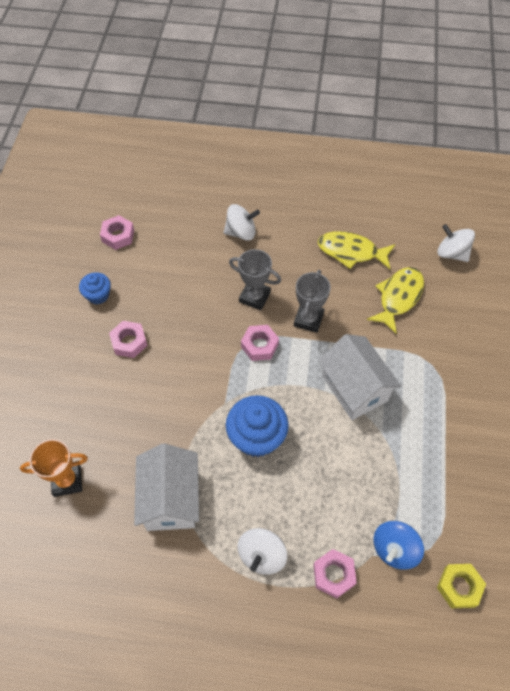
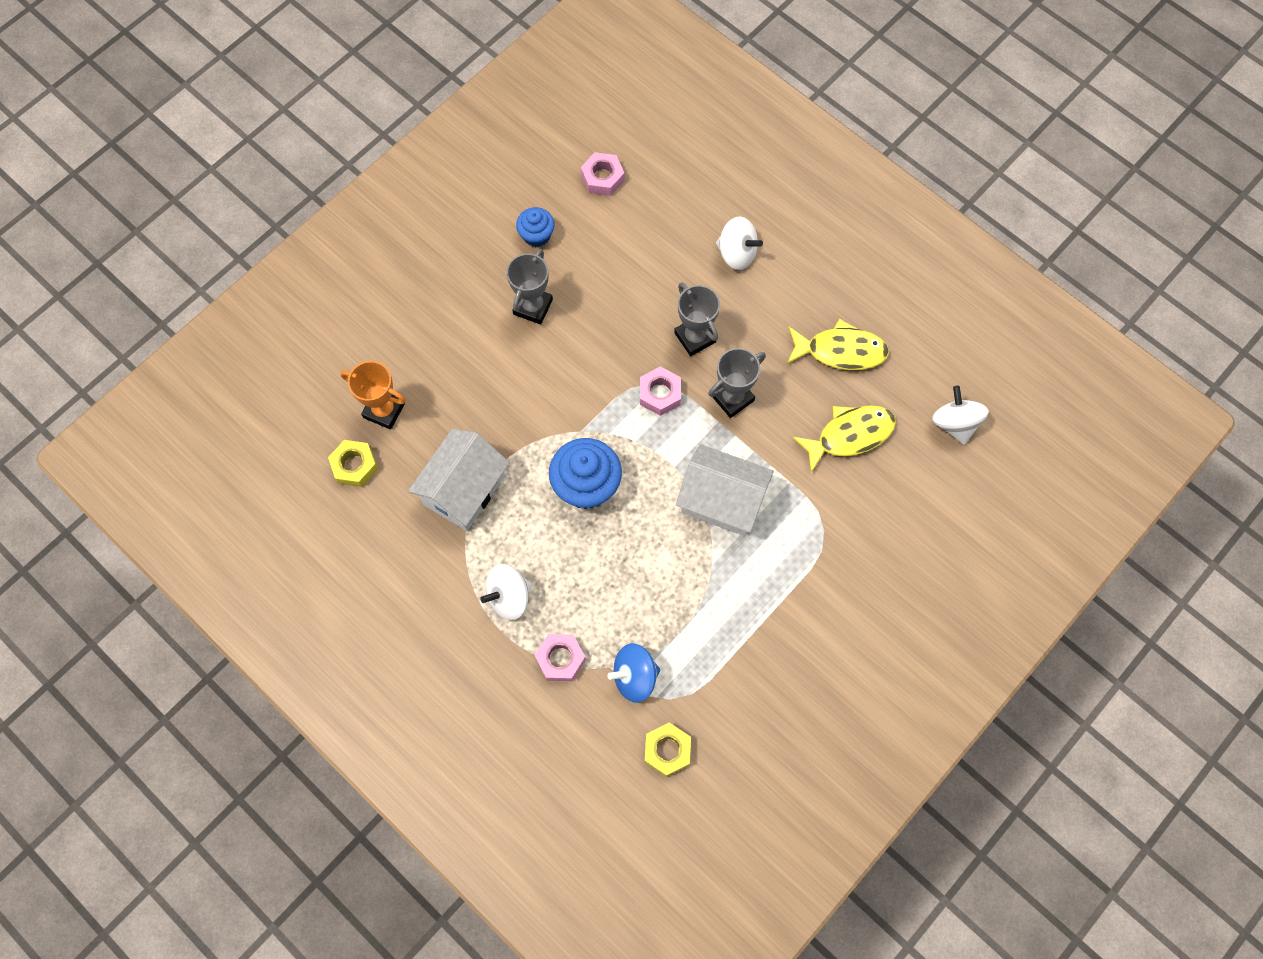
camera: 35 degrees right, 10 degrees up
pink nut [109,321,148,358] -> grey trophy [506,249,553,325]
yellow fish [318,231,395,269] -> yellow fish turned 135 degrees clockwise [787,318,889,370]
white house [318,334,401,420] -> white house turned 75 degrees counterclockwise [676,444,774,536]
none -> yellow nut [328,440,378,487]

